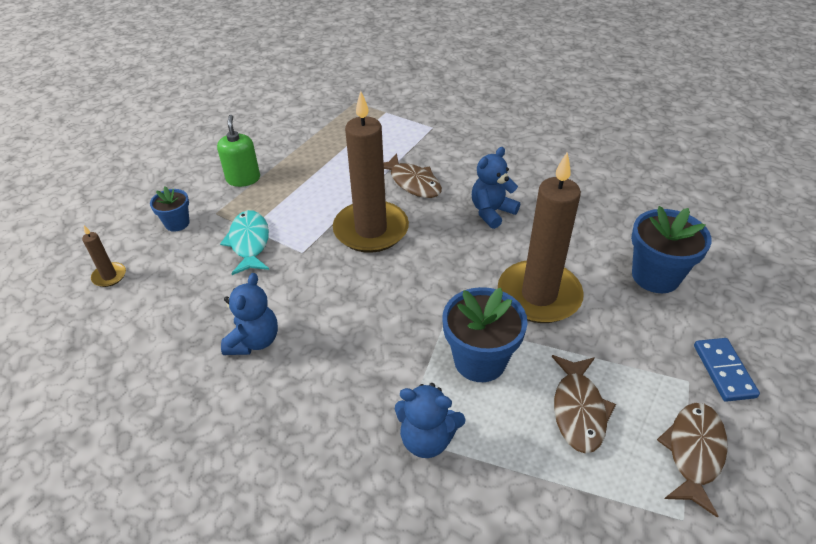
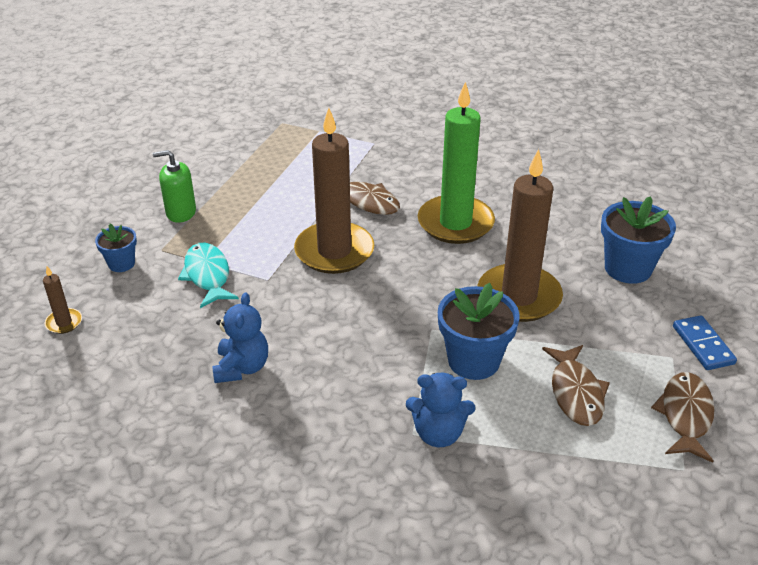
camera: 10 degrees left, 5 degrees down
green soap dispenser [217,115,260,187] -> green soap dispenser turned 75 degrees counterclockwise [153,150,196,223]
blue teddy bear [472,147,520,229] -> green candle [418,82,495,244]

